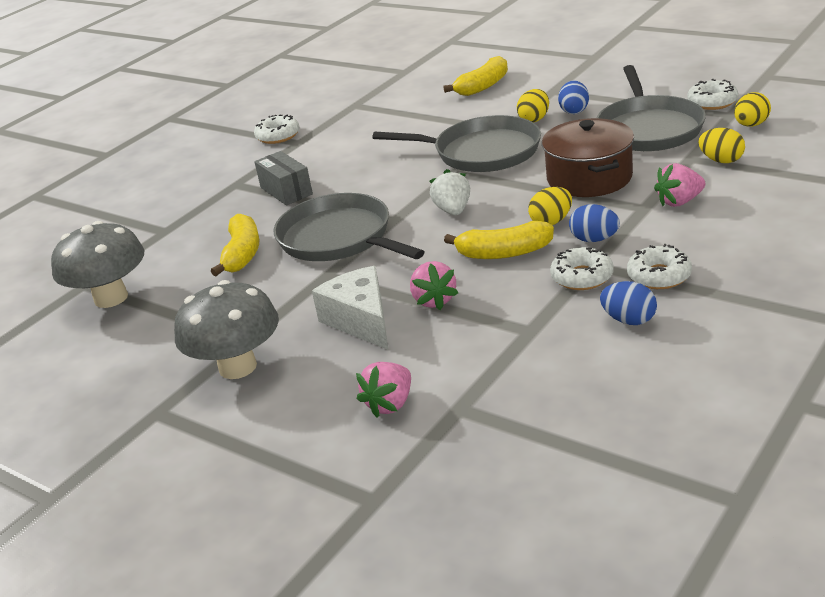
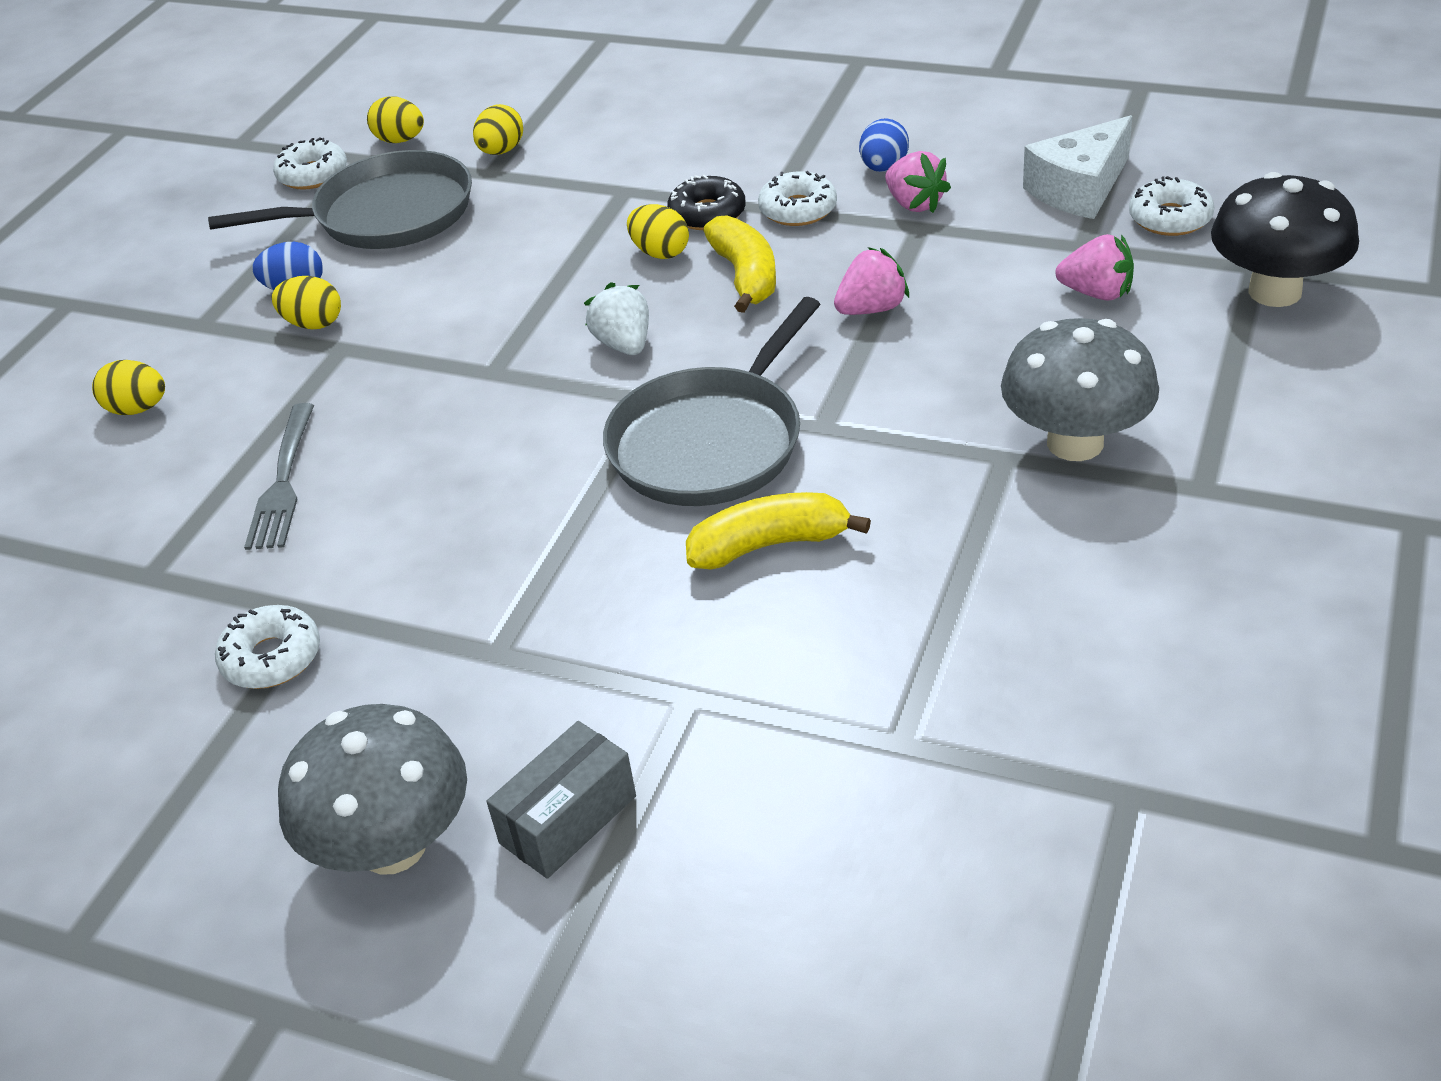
camera: 105 degrees left, 10 degrees up
grey mushroom [51,221,144,308] -> grey mushroom moved to [278,704,467,875]
grey box [254,151,313,206] -> grey box moved to [486,721,636,879]
white cheese [312,266,388,350] -> white cheese moved to [1023,115,1132,219]
grey pan [372,115,541,172] -> none
white strawberry [429,169,470,215] -> white strawberry turned 90 degrees clockwise [584,282,649,355]
yellow banana [443,56,508,96] -> yellow egg [92,360,165,415]
brown pot [542,118,634,197] -> none
blue egg [569,204,620,242] -> black donut [667,175,746,230]
white donut [627,244,692,289] -> white donut moved to [1129,176,1215,236]
pink strawberry [654,163,705,207] -> pink strawberry moved to [885,151,951,213]
none -> grey fork [244,403,314,550]
none -> black mushroom [1211,172,1359,307]

